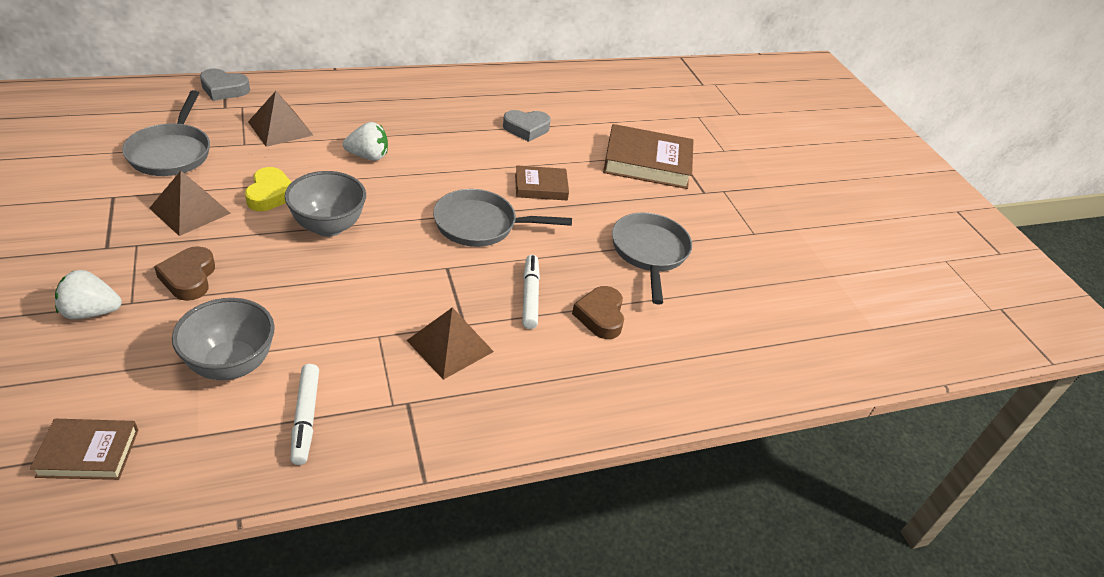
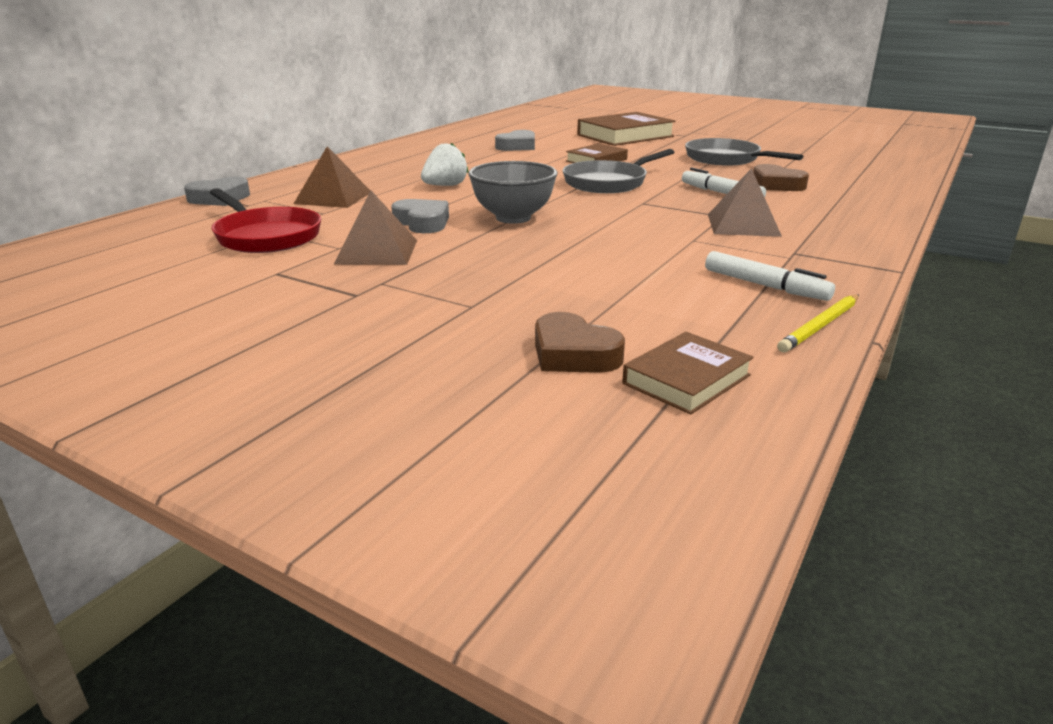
camera: 35 degrees left, 15 degrees down
white strawberry [55,270,122,319] -> none
grey pan [122,90,210,176] -> red pan [210,188,321,253]
brown heart [154,246,215,301] -> brown heart moved to [535,312,625,373]
grey bowl [172,298,275,380] -> none
yellow heart [245,167,292,211] -> grey heart [391,199,449,233]
none -> yellow pencil [777,294,859,353]

